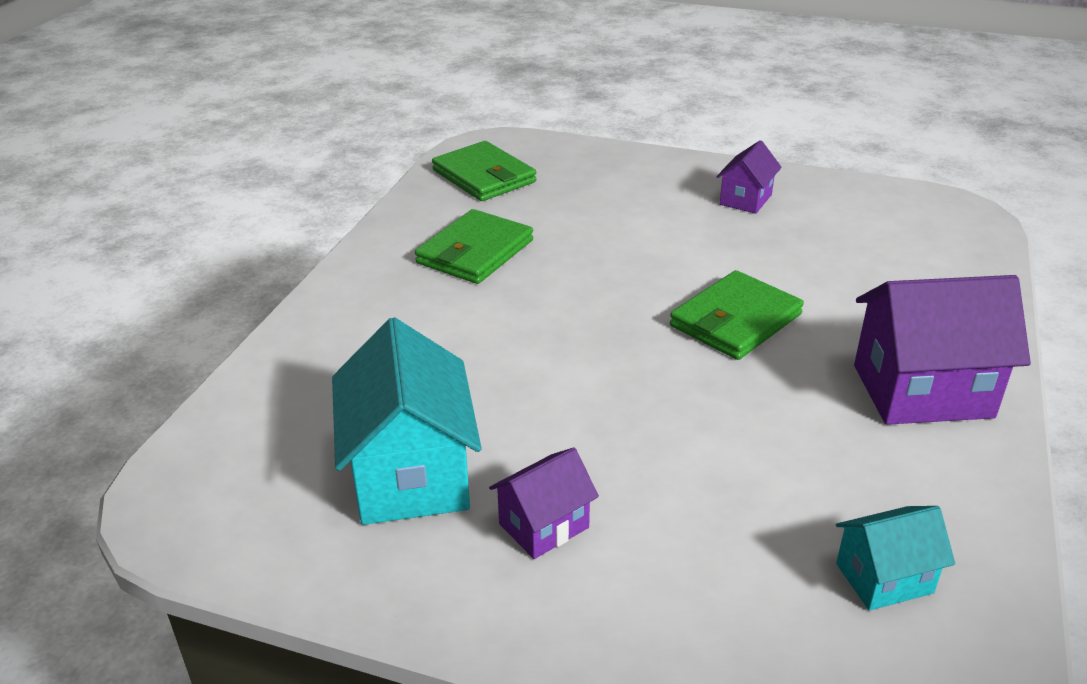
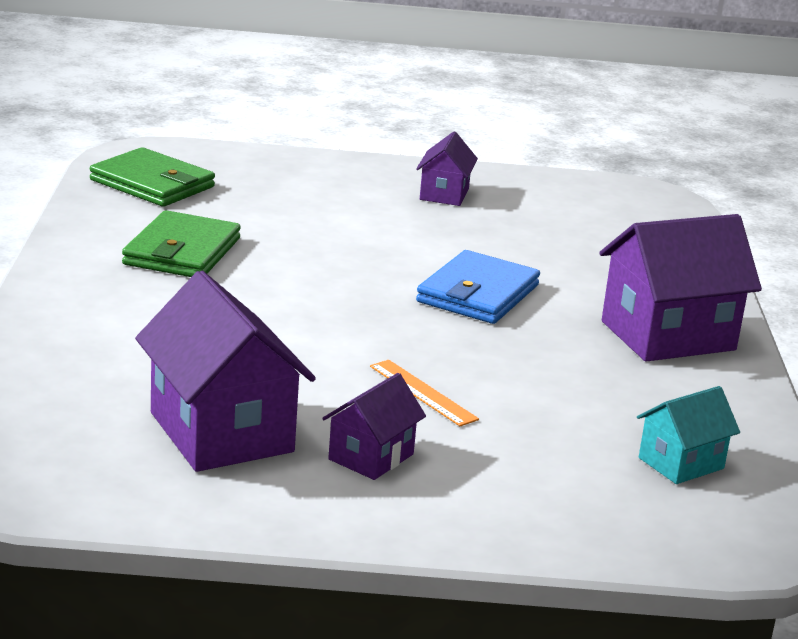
camera: 20 degrees left, 10 degrees down
turquoise house [332,318,482,525] -> purple house [135,271,316,472]
green wallet [670,270,804,360] -> blue wallet [416,250,540,324]
none -> orange ruler [370,360,479,426]

